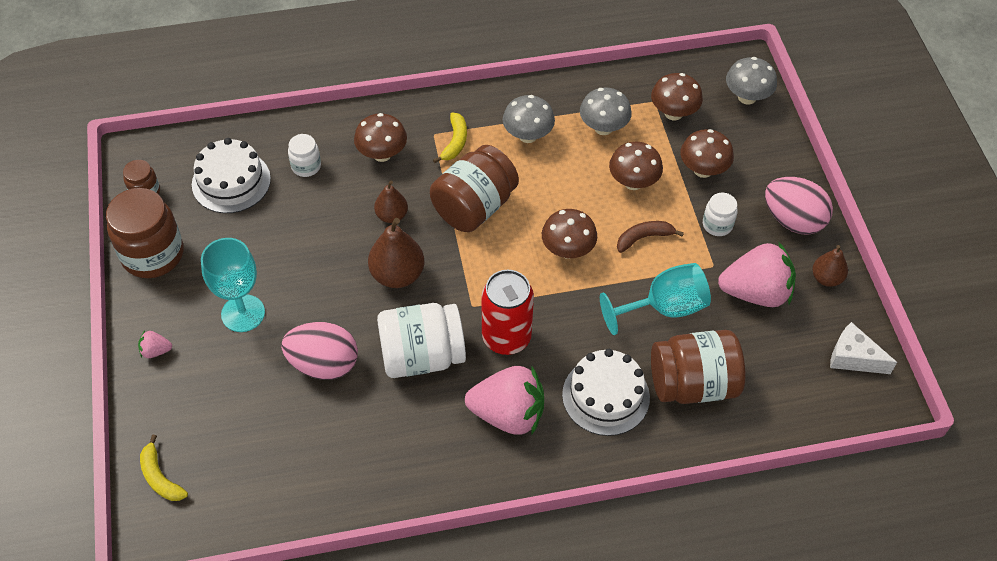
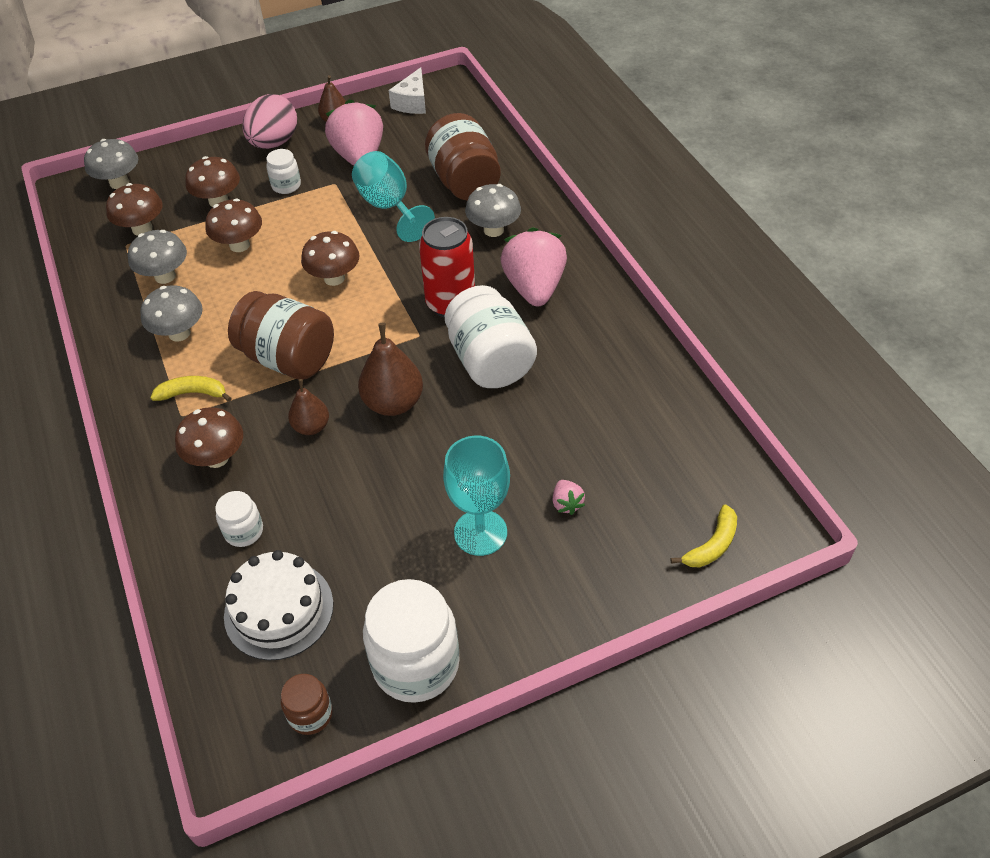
camera: 100 degrees left, 5 degrees down
brown jar [106,188,184,278] -> white jar [363,579,460,703]
pink strawberry [138,331,172,358] -> pink strawberry moved to [553,480,585,515]
pink egg [281,322,358,380] -> none
white cake [562,349,650,436] -> grey mushroom [465,184,521,237]
brown banana [617,221,684,253] -> none

